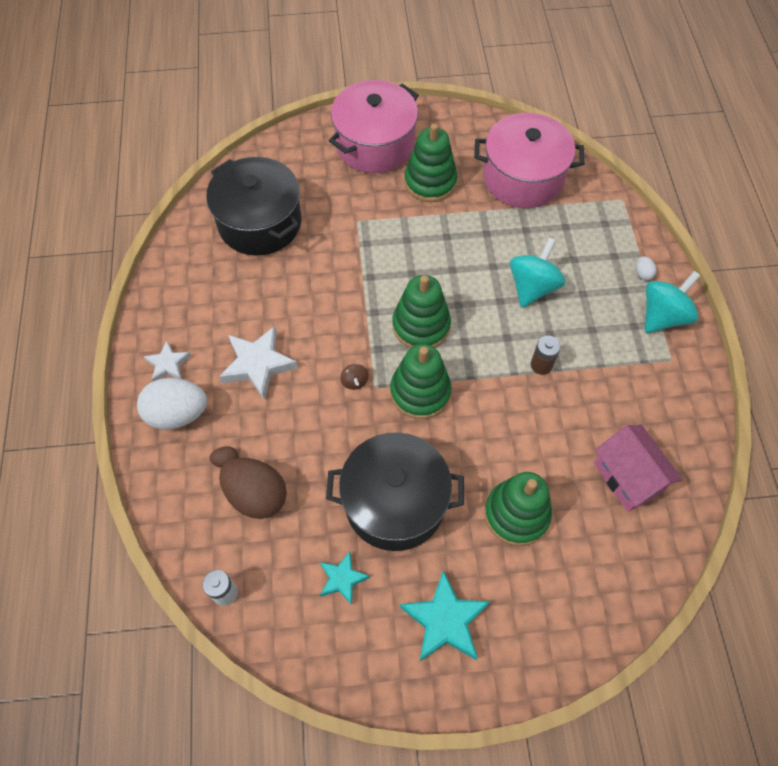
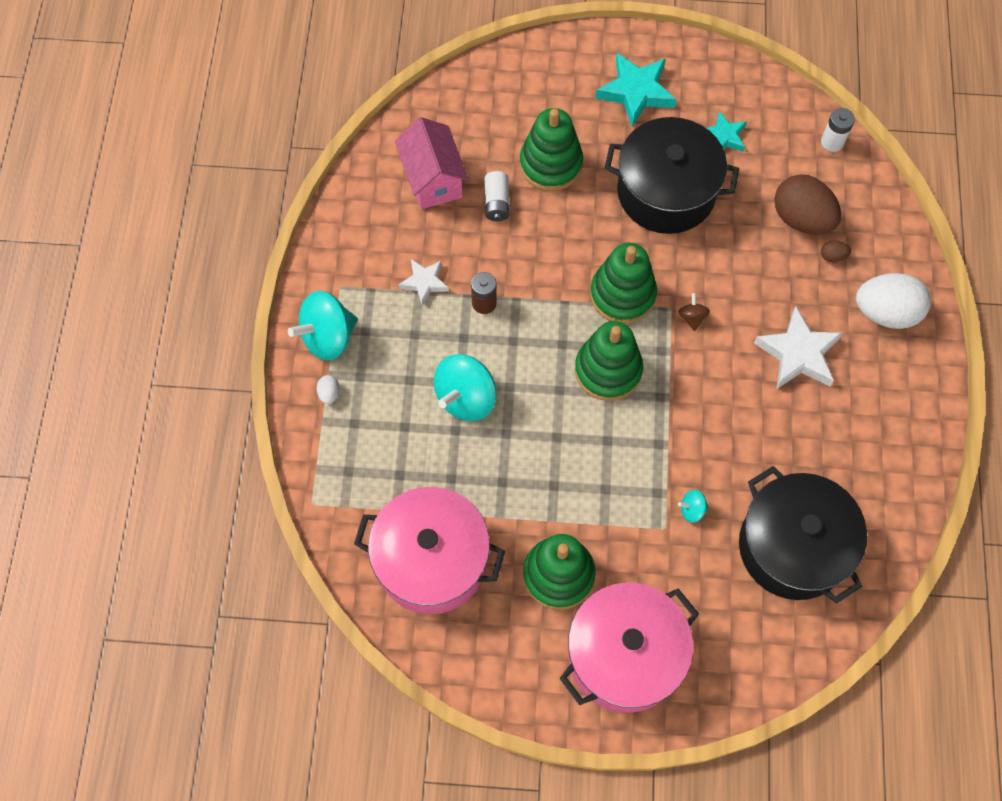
camera: 170 degrees left, 5 degrees up
white star [144,341,191,381] -> white star moved to [398,259,449,306]
none -> white battery [485,171,510,221]
none -> turquoise spinning top [678,490,709,523]

